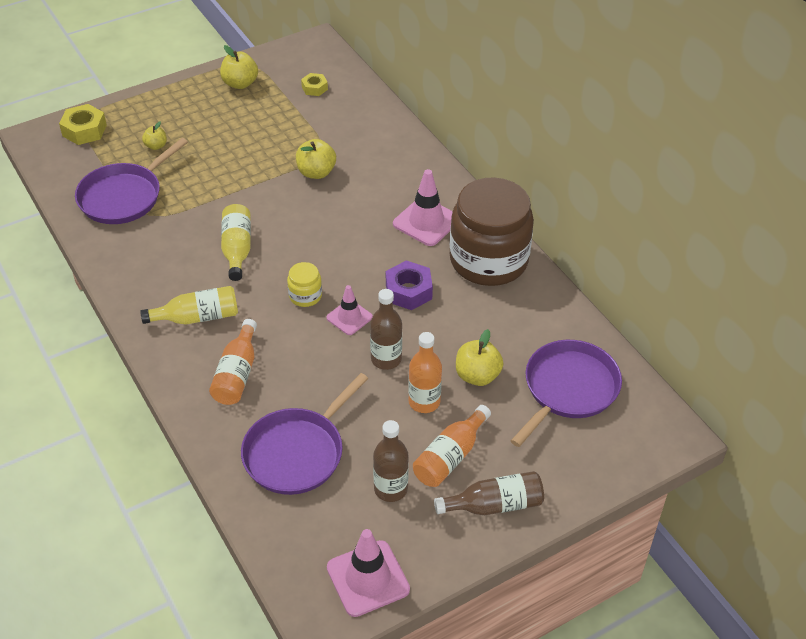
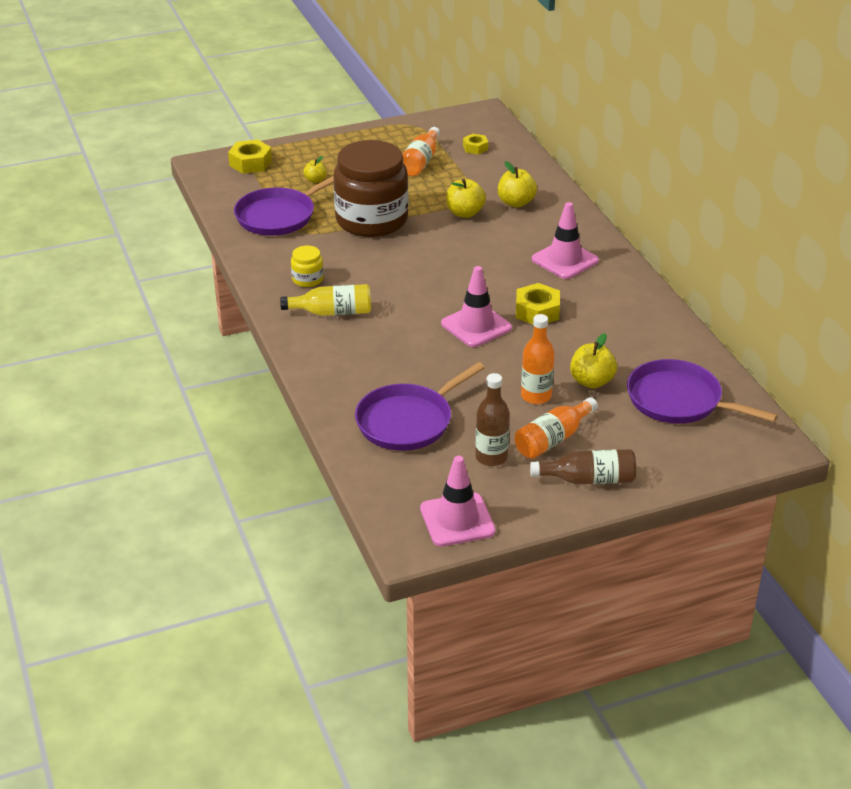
camera: 10 degrees right, 10 degrees down
orange bottle [209,319,257,405] -> orange bottle moved to [403,127,440,176]
yellow apple [220,45,258,89] -> yellow apple moved to [498,161,537,207]
yellow bottle [221,204,251,281] -> none
yellow jar [287,262,322,307] -> yellow jar moved to [291,245,323,287]
pink traffic cone [327,285,373,335] -> pink traffic cone [441,266,512,347], size x1.59
brown bottle [370,289,402,370] -> none
purple nut [386,260,433,310] -> yellow nut [516,283,560,324]
brown jar [450,178,534,286] -> brown jar moved to [333,140,408,237]
purple pan [511,340,622,447] -> purple pan turned 105 degrees counterclockwise [627,359,778,424]

